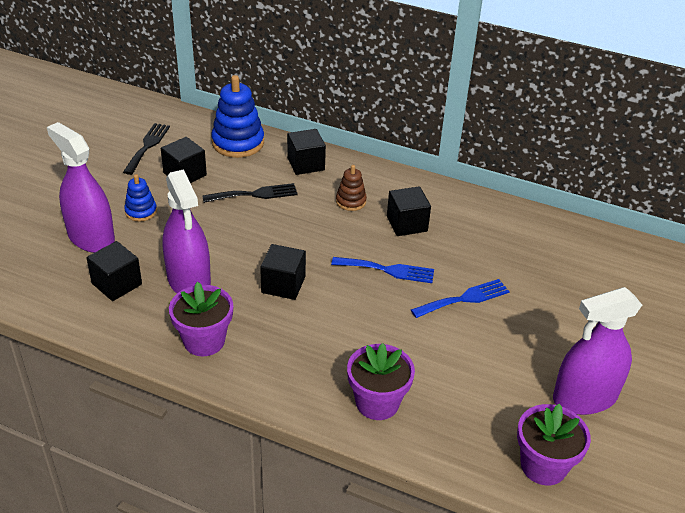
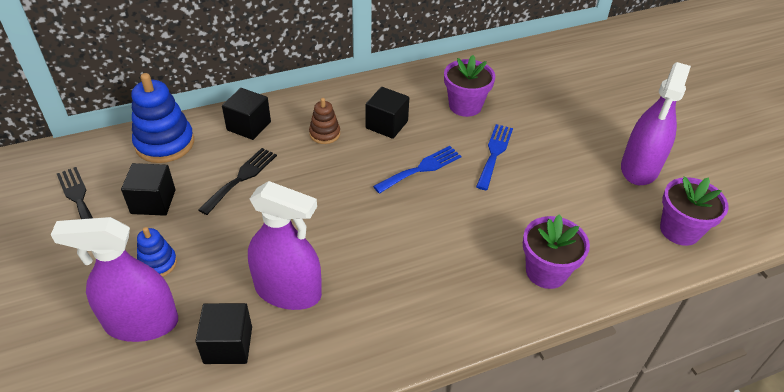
camera: 45 degrees left, 5 degrees up
purple flower pot [169,282,233,356] -> purple flower pot moved to [444,55,495,117]
black cube [260,244,306,300] -> none

